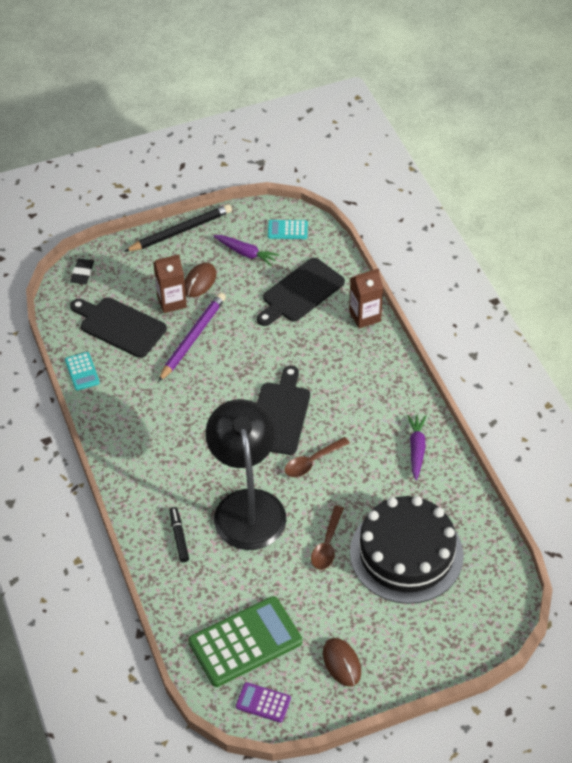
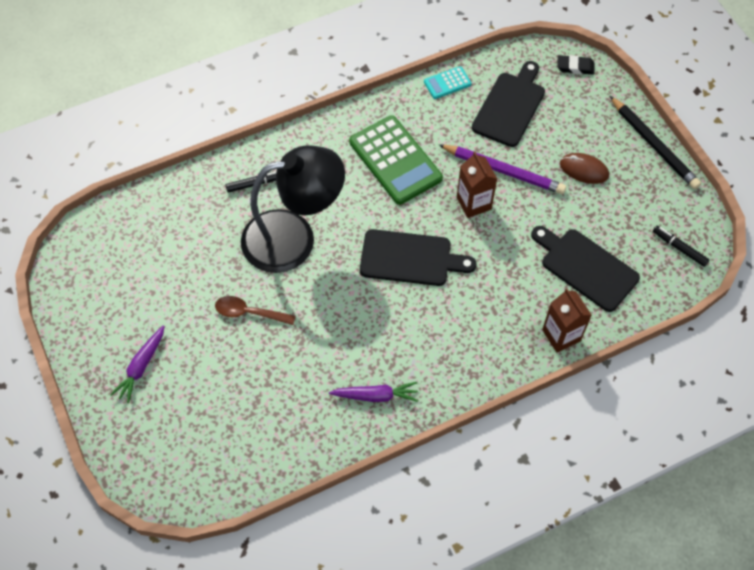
camera: 85 degrees right, 10 degrees up
brown carton [153,254,187,313] -> brown carton moved to [457,152,497,218]
green calculator [188,596,302,687] -> green calculator moved to [349,115,443,205]
purple carrot [213,235,279,266] -> purple carrot moved to [110,326,165,403]
purple calculator [236,682,291,723] -> none
turquoise calculator [268,220,308,239] -> black marker [653,226,709,267]
brown spoon [285,437,350,477] -> none
brown mouse [323,638,361,687] -> none
black cake [350,496,464,604] -> none

